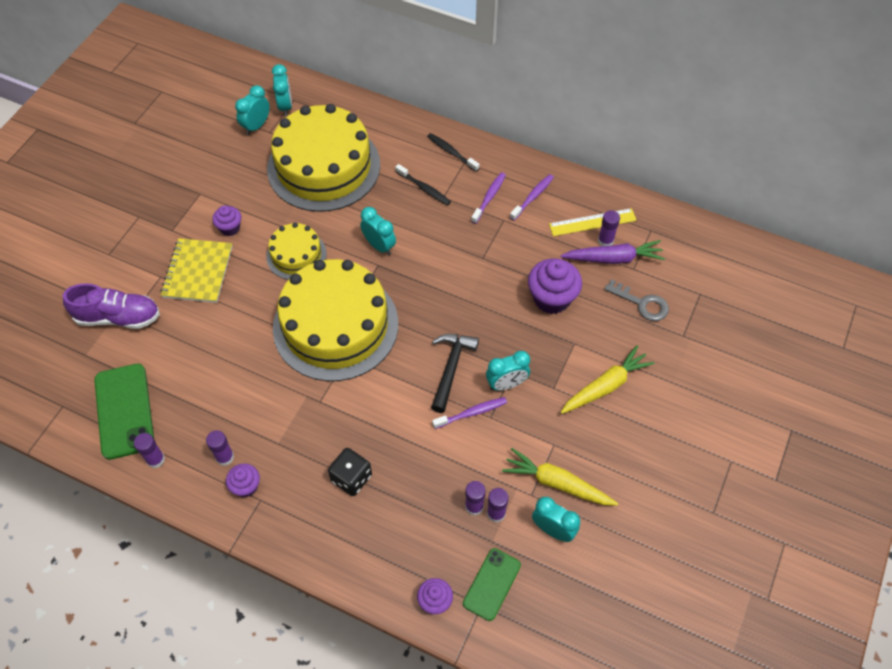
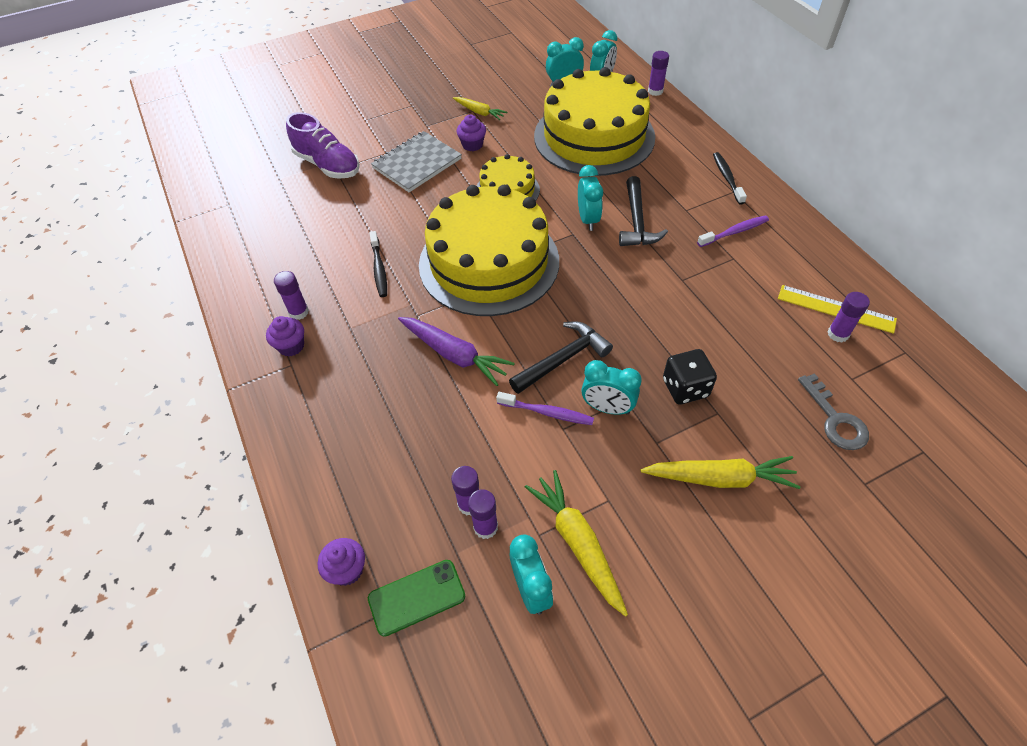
camera: 40 degrees right, 5 degrees down
green phone [94,364,154,460] -> none
purple glue stick [134,433,165,468] -> purple glue stick moved to [648,51,669,96]
yellow notebook [161,238,233,303] -> grey notebook [371,131,462,192]
black dice [328,448,372,496] -> black dice moved to [663,349,717,404]
black toothbrush [395,164,451,205] -> black toothbrush moved to [370,231,387,297]
purple toothbrush [510,174,554,221] -> none
purple cupcake [528,258,582,314] -> none
purple carrot [560,240,665,264] -> purple carrot moved to [398,317,515,386]
none -> yellow carrot [453,97,507,120]
none -> black hammer [619,176,668,246]

